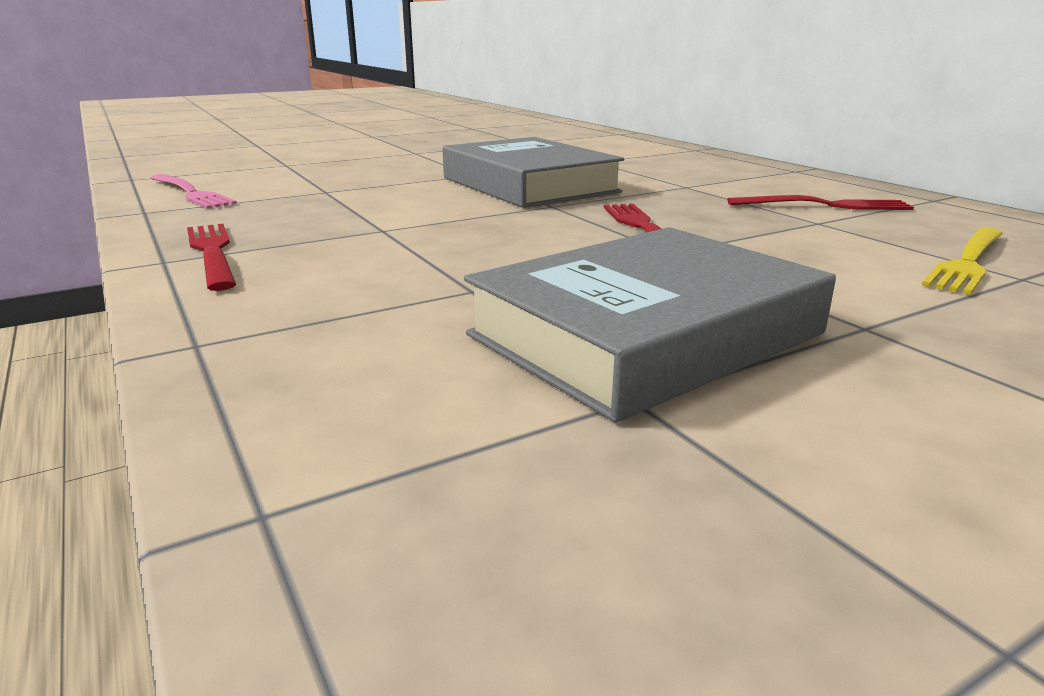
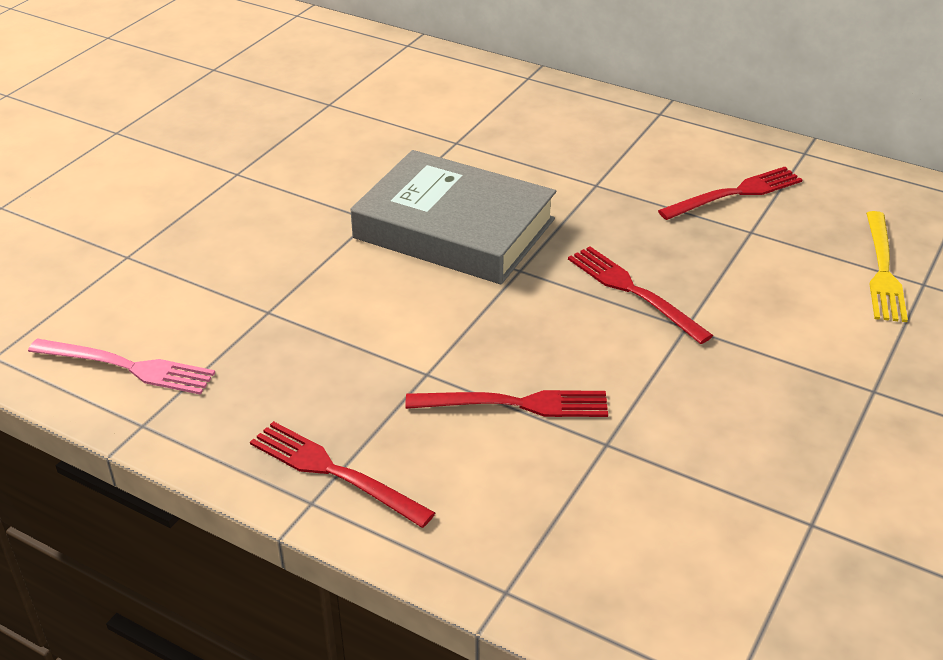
camera: 30 degrees left, 15 degrees up
grey book [464,227,836,423] -> none
none -> red fork [405,390,608,417]

